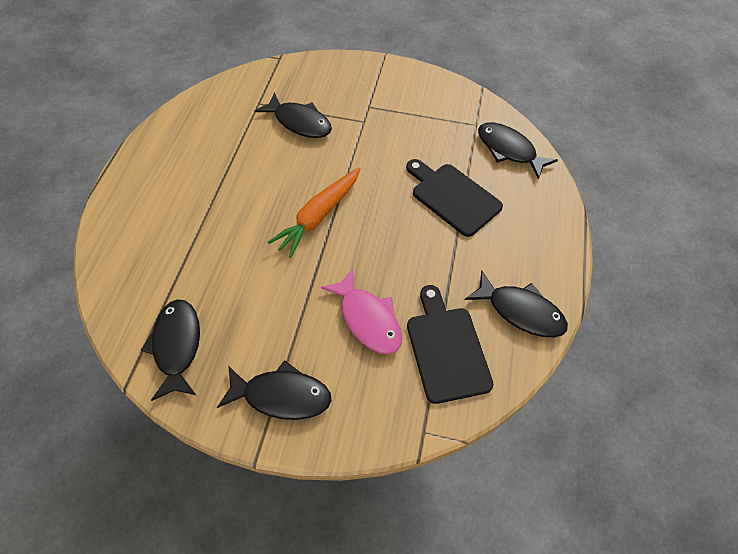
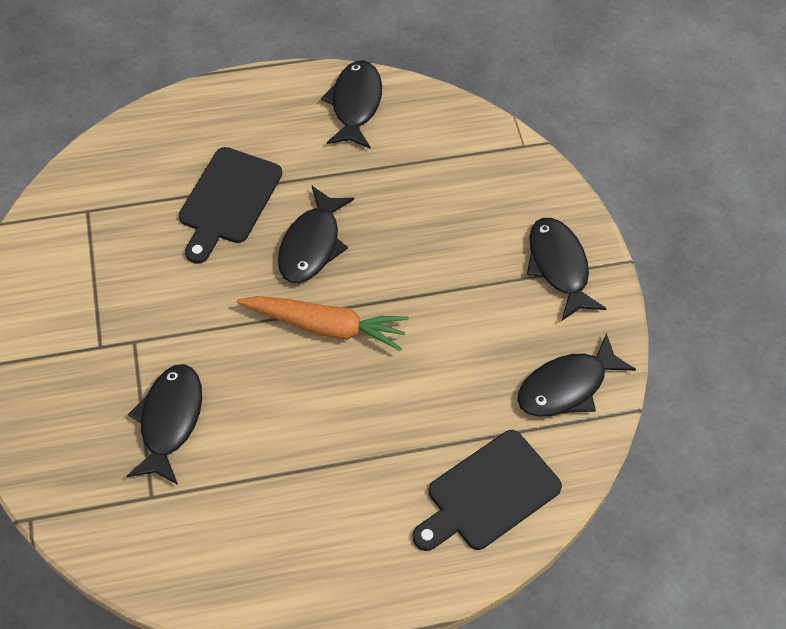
camera: 115 degrees left, 0 degrees up
pink fish [321,269,402,354] -> none
black cutting board [407,285,494,404] -> black cutting board moved to [413,430,562,551]
black fish [478,122,558,180] -> black fish moved to [278,186,354,283]

